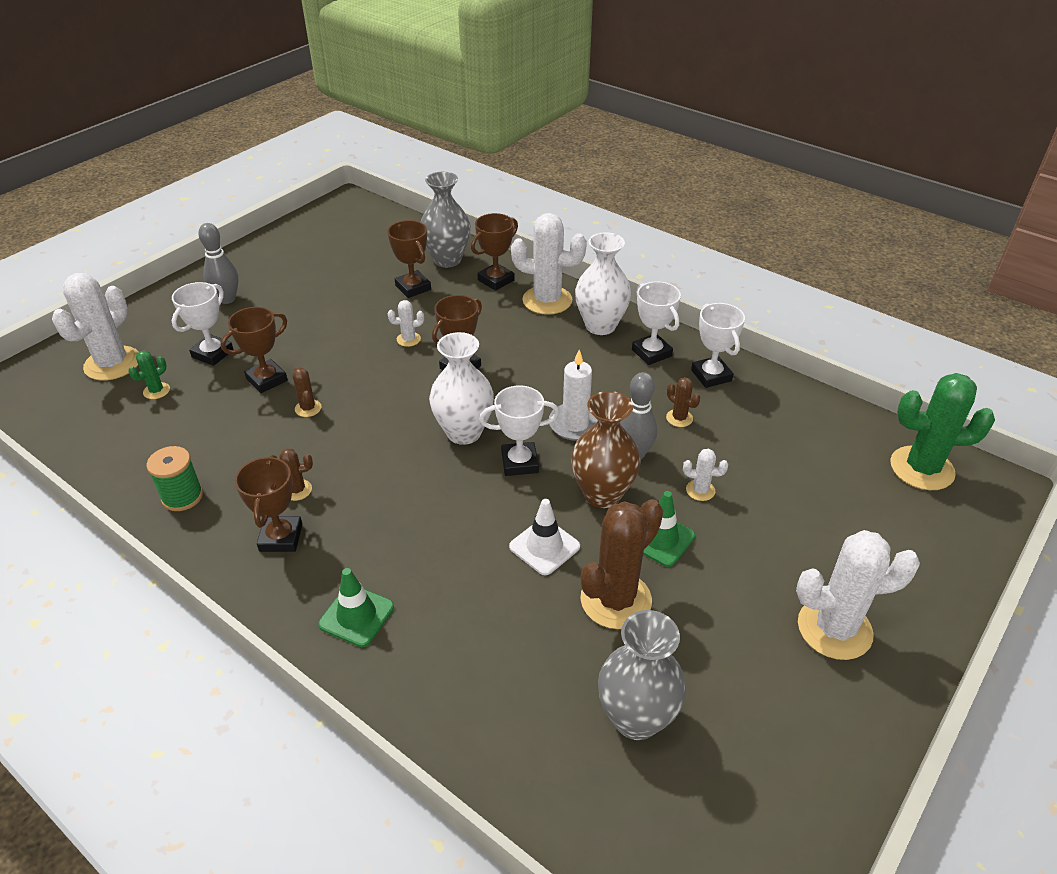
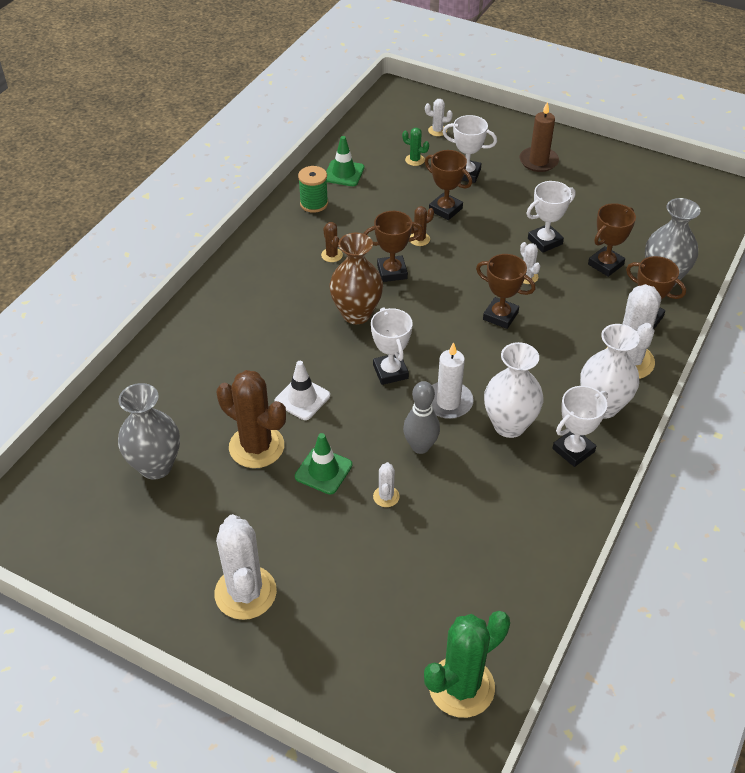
camera: 80 degrees right, 5 degrees up
white cactus [52,273,139,381] -> white cactus [425,99,453,136], size x0.46
grey bowling pin [198,223,239,304] -> brown candle [520,102,559,172]
brown trophy [235,455,302,552] -> brown trophy moved to [363,211,423,282]
green traffic cone [318,568,394,647] -> green traffic cone moved to [326,136,364,186]
white vase [429,332,494,445] -> white vase moved to [484,342,544,438]
brown vase [571,391,641,508] -> brown vase moved to [330,233,383,324]
brown cactus [666,377,700,427] -> none
white trophy [691,303,745,388] -> white trophy moved to [527,181,576,253]
green cactus [890,373,995,490] -> green cactus turned 60 degrees clockwise [424,611,510,718]

